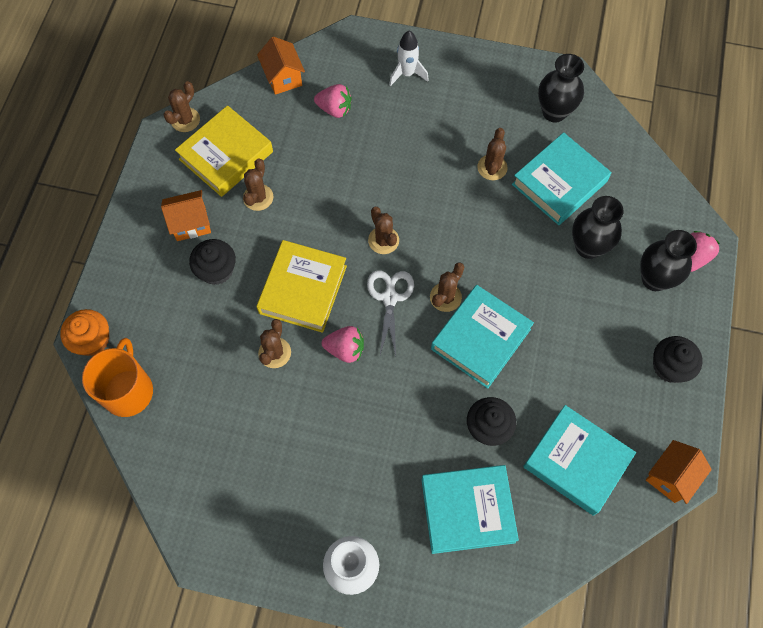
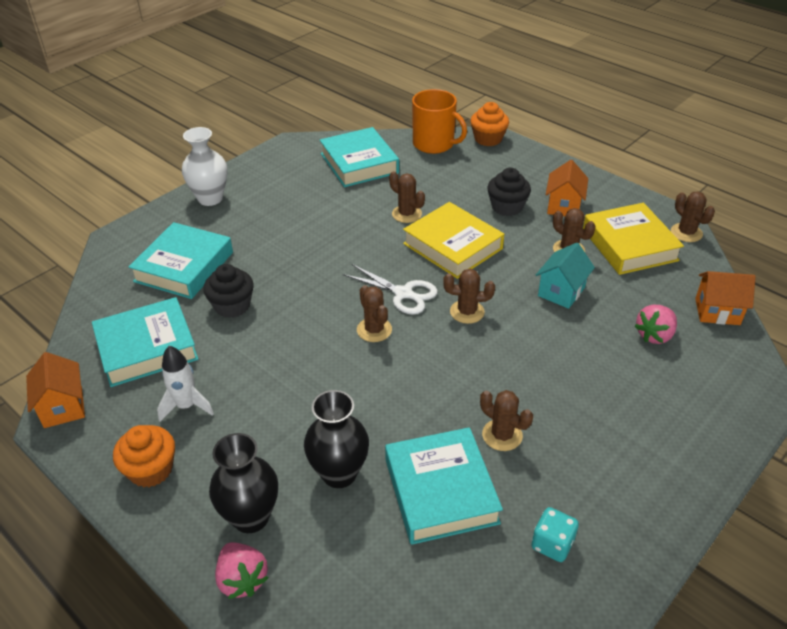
camera: 120 degrees right, 25 degrees down
pink strawberry [322,326,364,363] -> none
white rocket [389,31,429,86] -> white rocket moved to [157,346,214,422]
turquoise book [431,285,534,389] -> turquoise book moved to [320,127,399,187]
black vase [538,54,584,122] -> turquoise dice [532,507,579,562]
black cupcake [653,336,703,383] -> orange cupcake [113,425,175,488]
none -> turquoise house [536,243,595,309]

